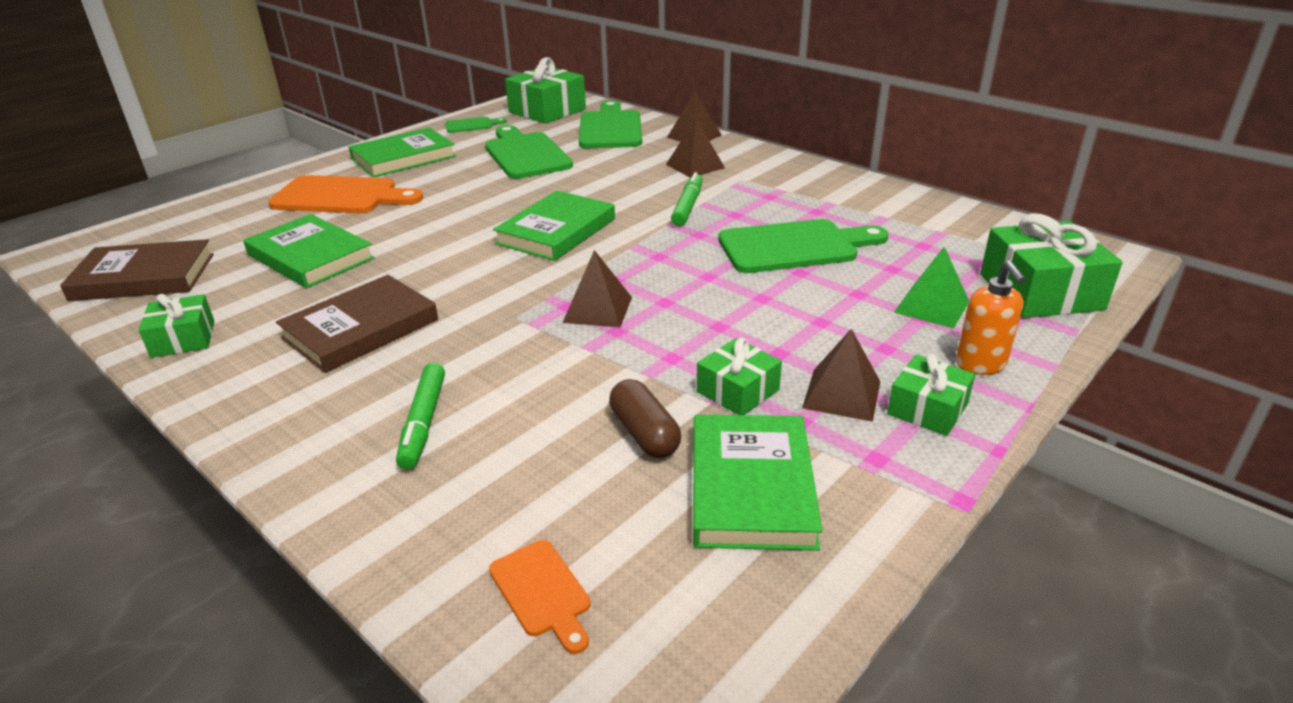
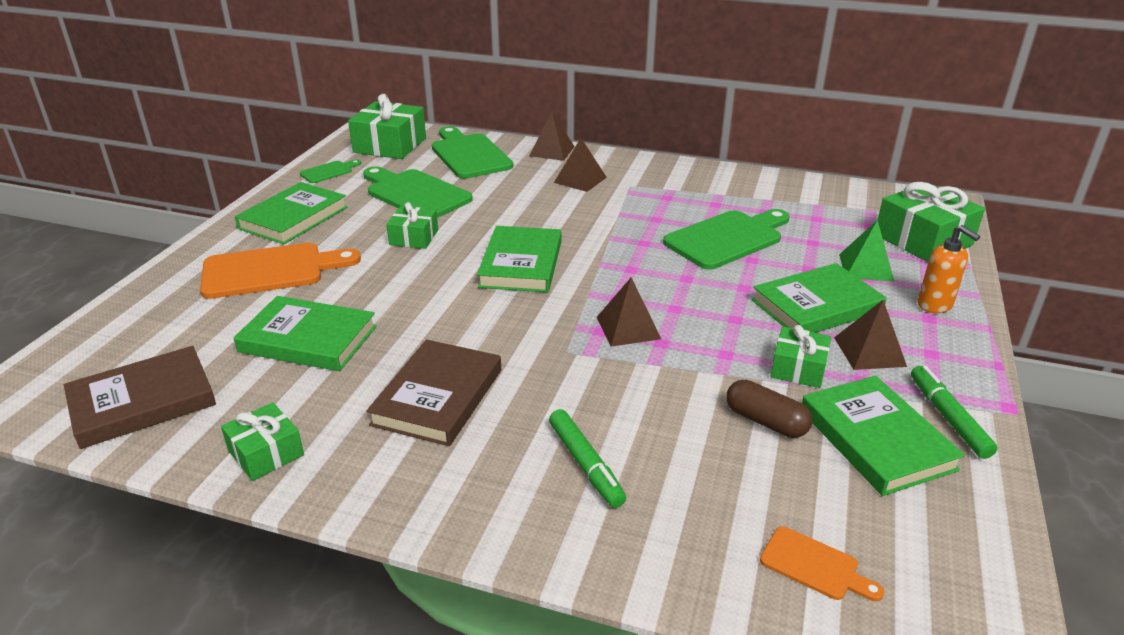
camera: 25 degrees left, 0 degrees up
green marker [671,172,703,226] -> green marker moved to [911,366,998,459]
green gift [887,354,975,436] -> green gift moved to [386,202,438,249]
none -> green book [751,263,887,333]

